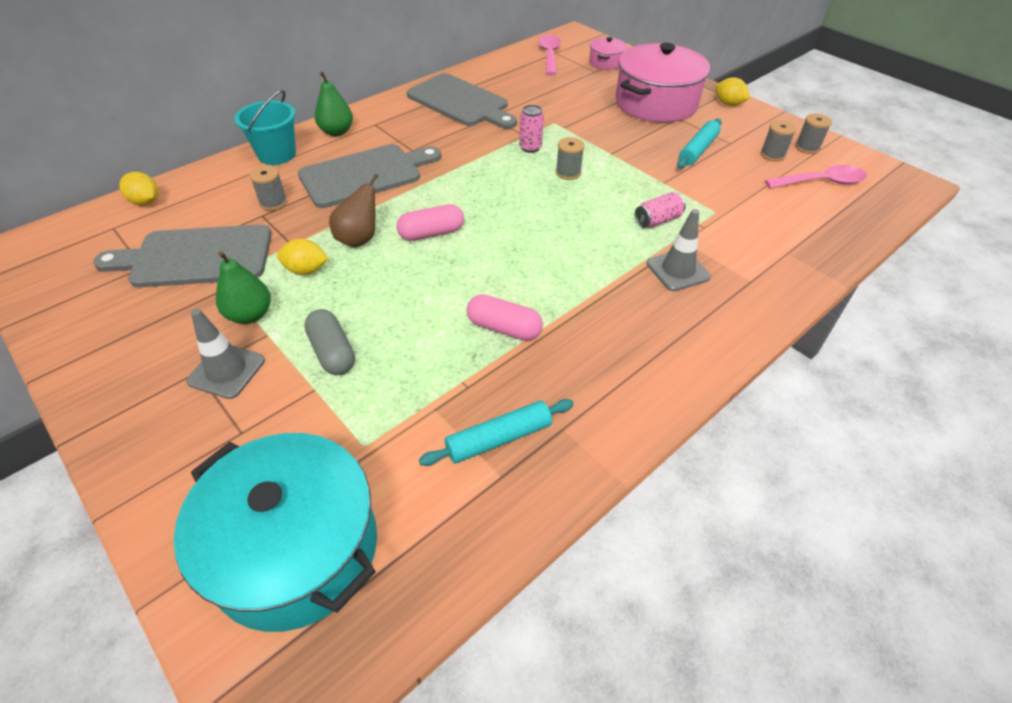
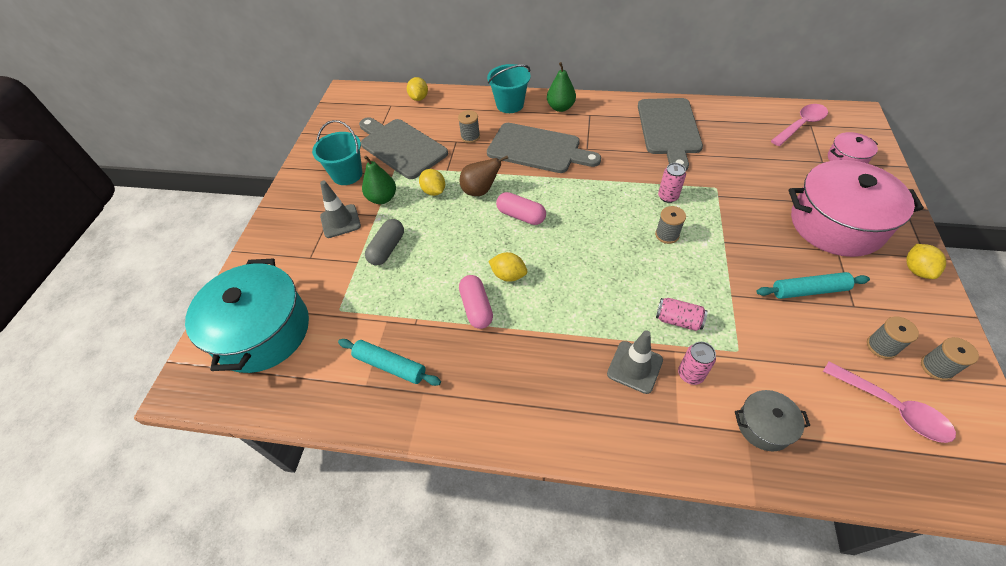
camera: 55 degrees right, 5 degrees up
none -> turquoise bucket [312,120,363,185]
none -> yellow lemon [489,252,527,282]
none -> pink can [678,342,716,385]
none -> grey pot [735,390,810,452]

